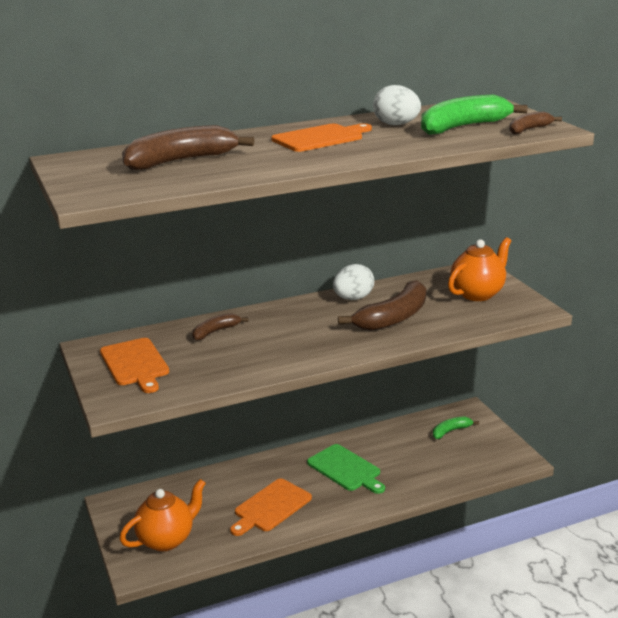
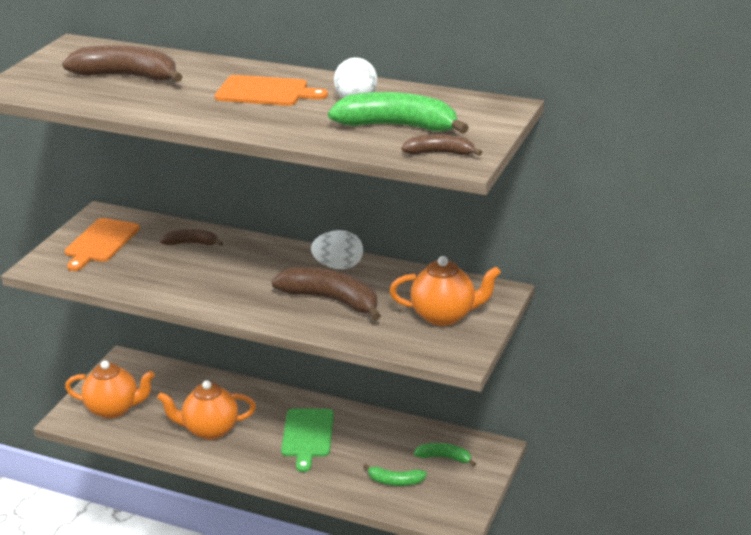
camera: 45 degrees right, 5 degrees up
orange cutting board [230,479,312,536] -> orange teapot [157,380,256,440]
brown banana [338,280,426,331] -> brown banana turned 150 degrees counterclockwise [272,267,381,320]
none -> green banana [363,464,427,486]

